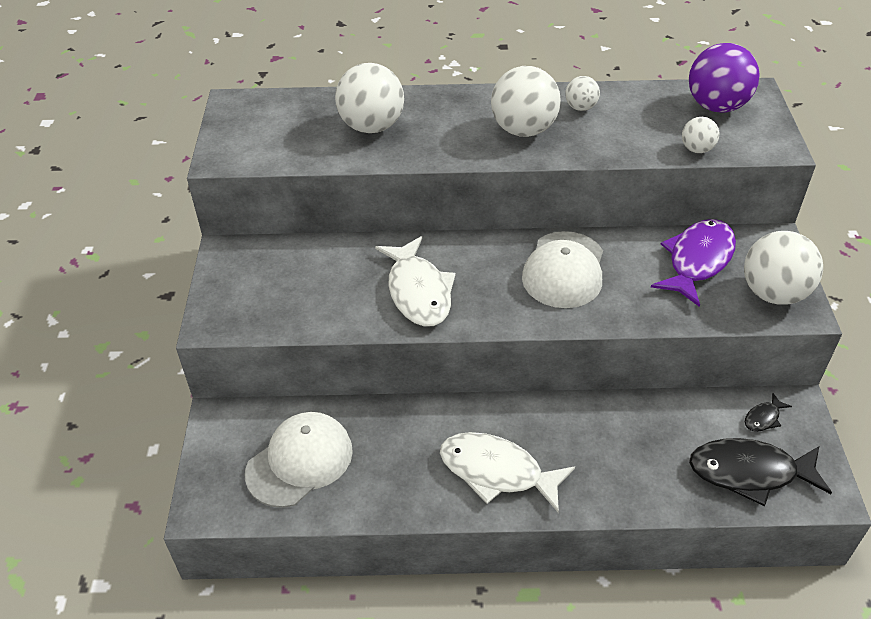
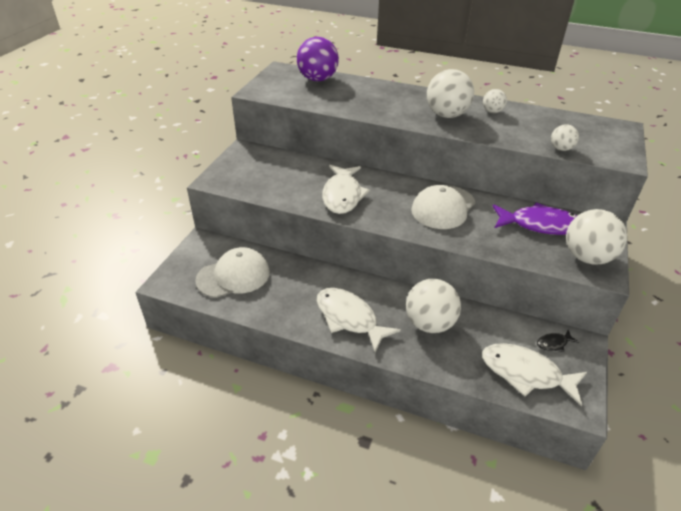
camera: 20 degrees right, 5 degrees down
white ball [335,63,404,133] -> white ball moved to [406,279,461,333]
purple fish [651,219,736,307] -> purple fish turned 45 degrees clockwise [492,202,577,235]
purple ball [689,43,760,113] -> purple ball moved to [297,37,339,81]
black fish [689,438,832,506] -> white fish [482,343,587,406]

